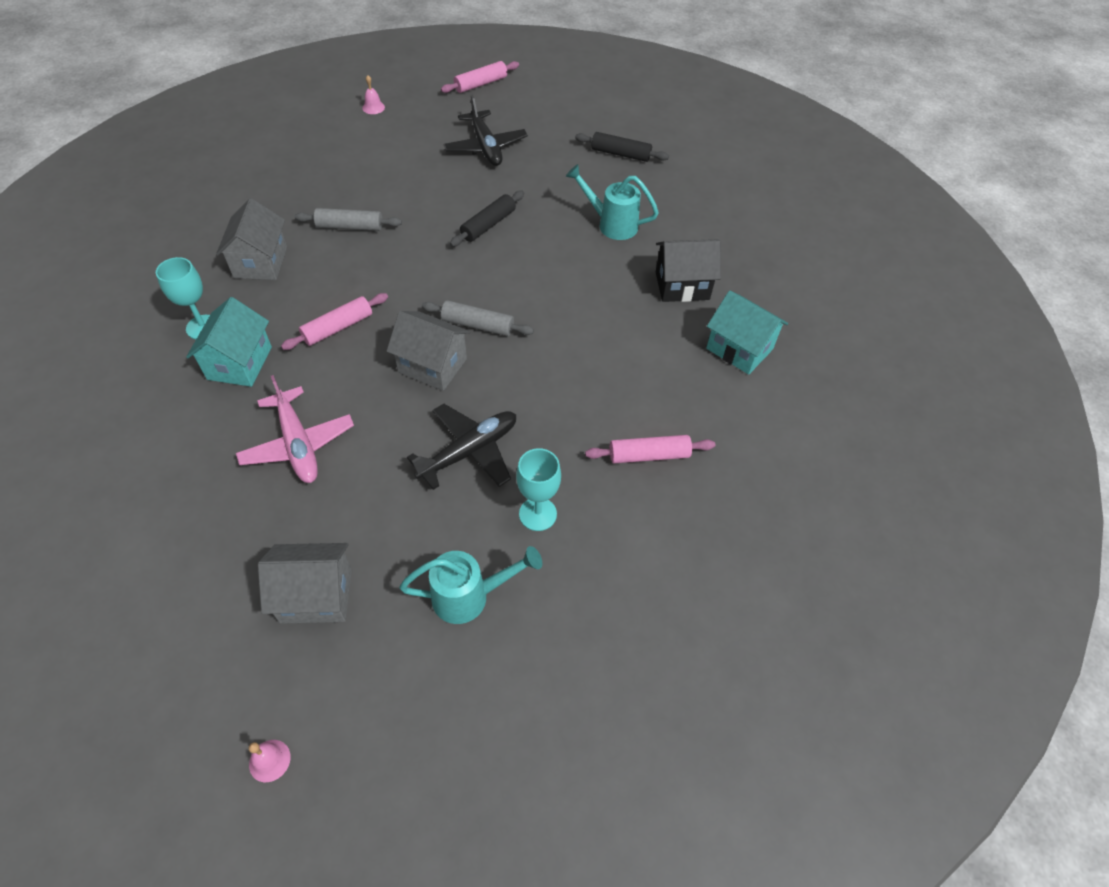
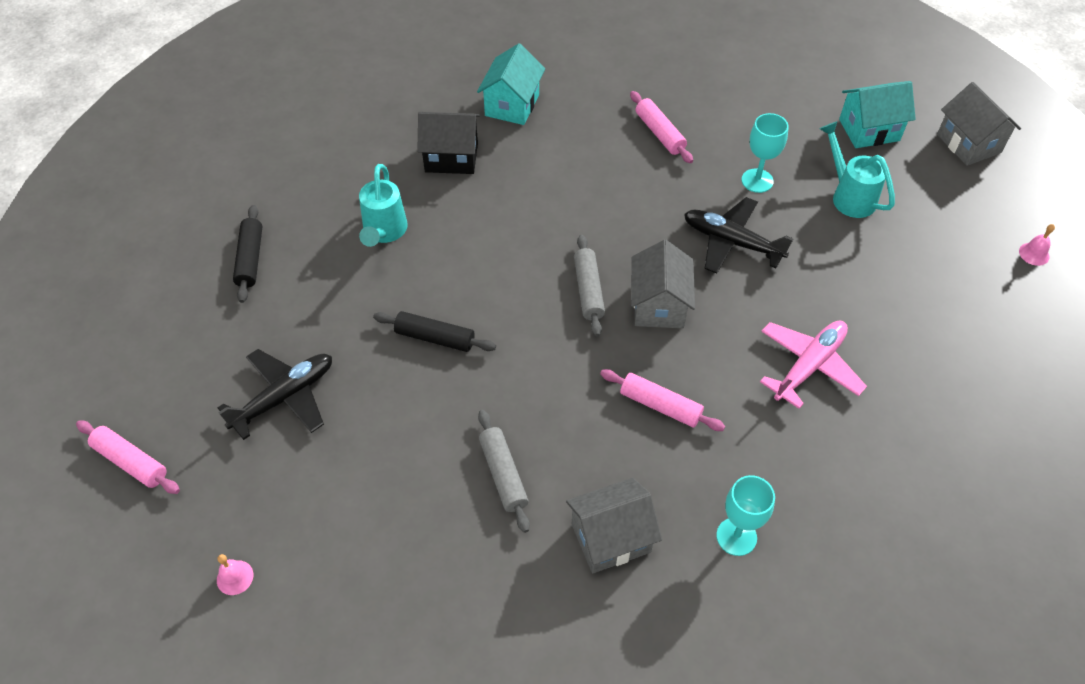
camera: 110 degrees left, 0 degrees up
turquoise house [186,297,272,387] -> turquoise house moved to [839,81,916,148]
grey house [258,543,352,624] -> grey house moved to [937,82,1021,166]
black house [656,239,721,302] -> black house turned 60 degrees counterclockwise [417,112,480,174]

